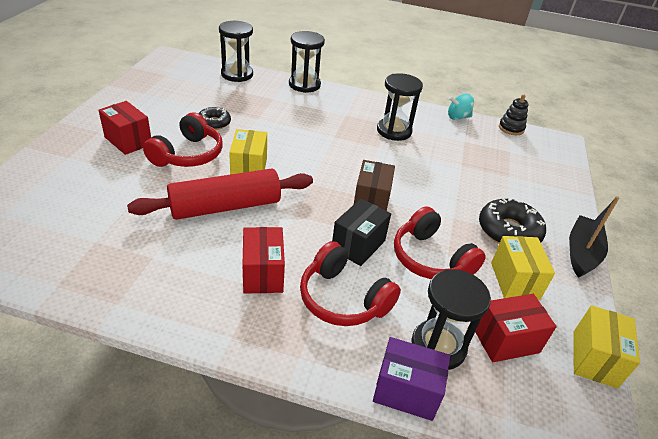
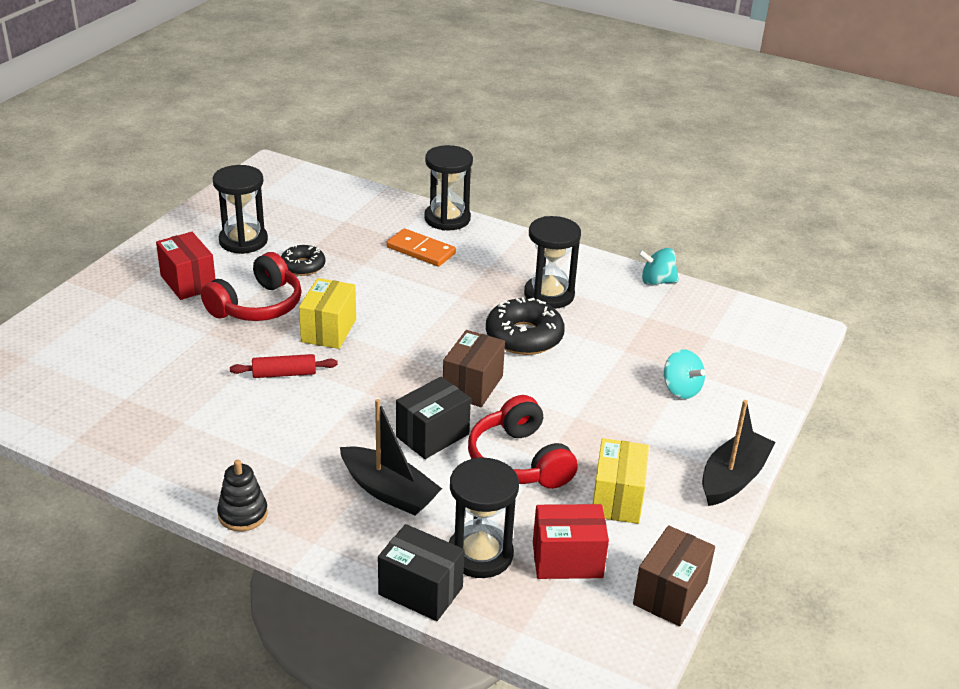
camera: 15 degrees right, 5 degrees down
red rolling pin [127,168,313,220] -> red rolling pin [230,354,338,378], size x0.47
black hourglass [219,21,253,82] -> black hourglass moved to [213,165,268,254]
red box [243,227,285,294] -> none
red headphones [300,241,401,326] -> black boat [340,399,442,515]
purple box [373,337,450,421] -> black box [378,524,465,621]
black donut [479,198,546,244] -> black donut moved to [486,297,565,355]
black stacking toy [499,94,529,135] -> black stacking toy moved to [217,460,268,532]
yellow box [573,305,640,389] -> brown box [633,525,715,626]
none -> orange domino [386,228,456,267]
none -> turquoise spinning top [664,349,705,399]

